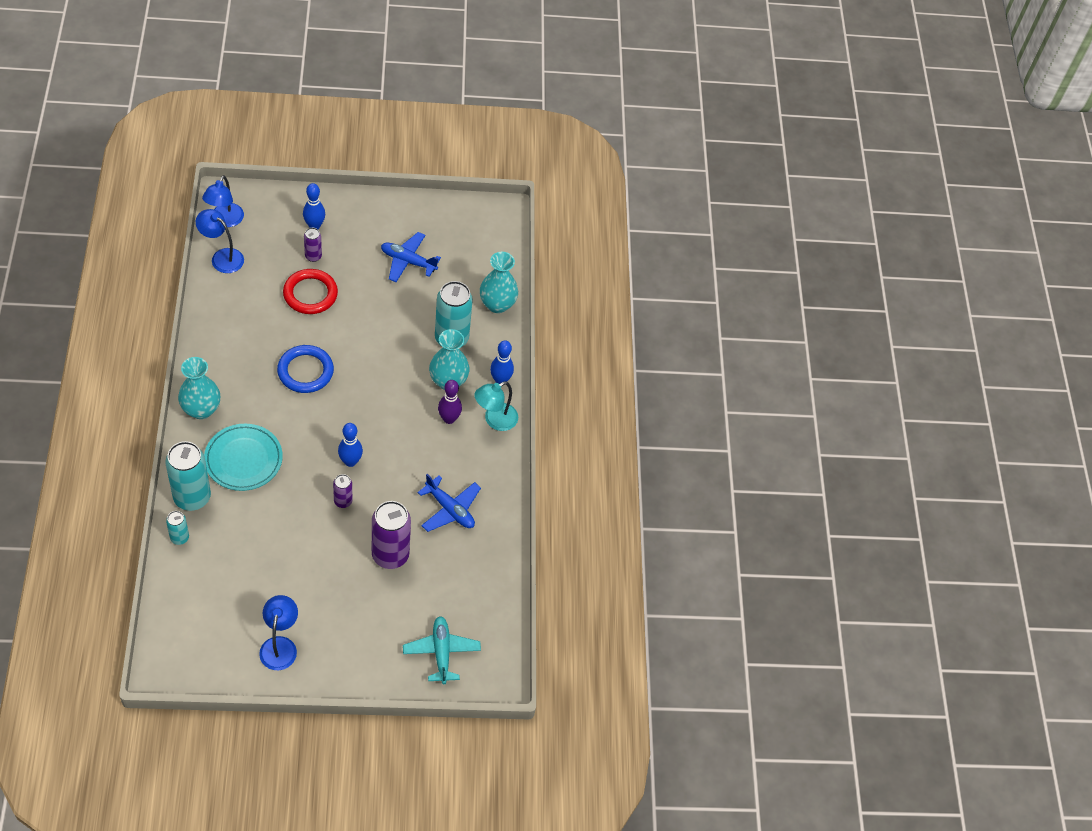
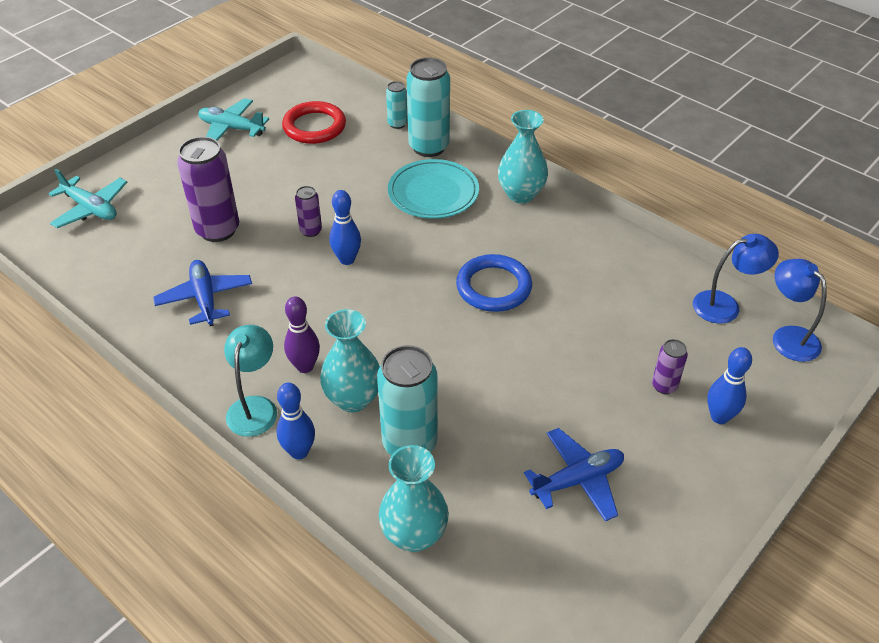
camera: 140 degrees right, 10 degrees down
blue lamp [259,595,298,670] -> turquoise plane [198,98,269,141]
red ring [283,269,338,314] -> red ring moved to [282,101,346,144]
blue plane [418,474,481,532] -> blue plane turned 75 degrees clockwise [153,260,252,326]

